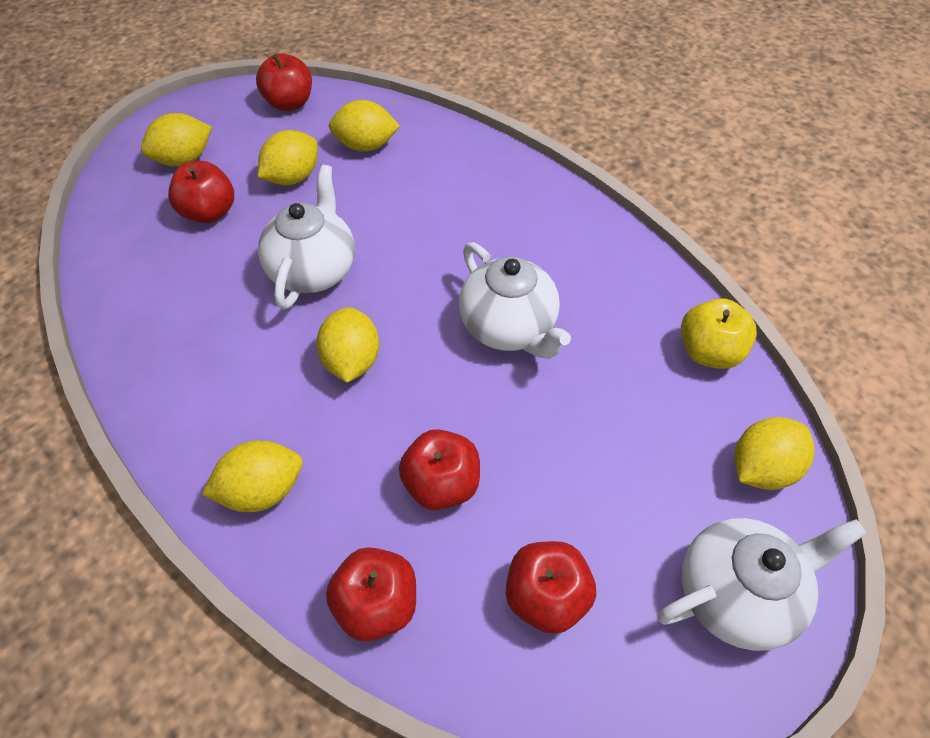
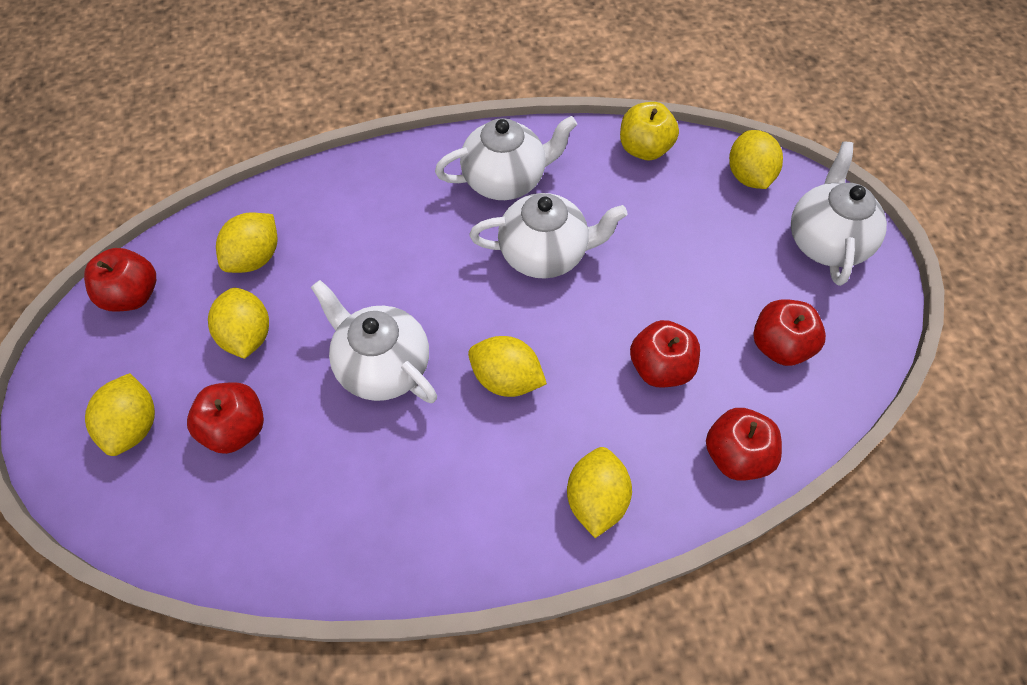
camera: 60 degrees left, 5 degrees up
none -> white teapot [435,116,577,200]

